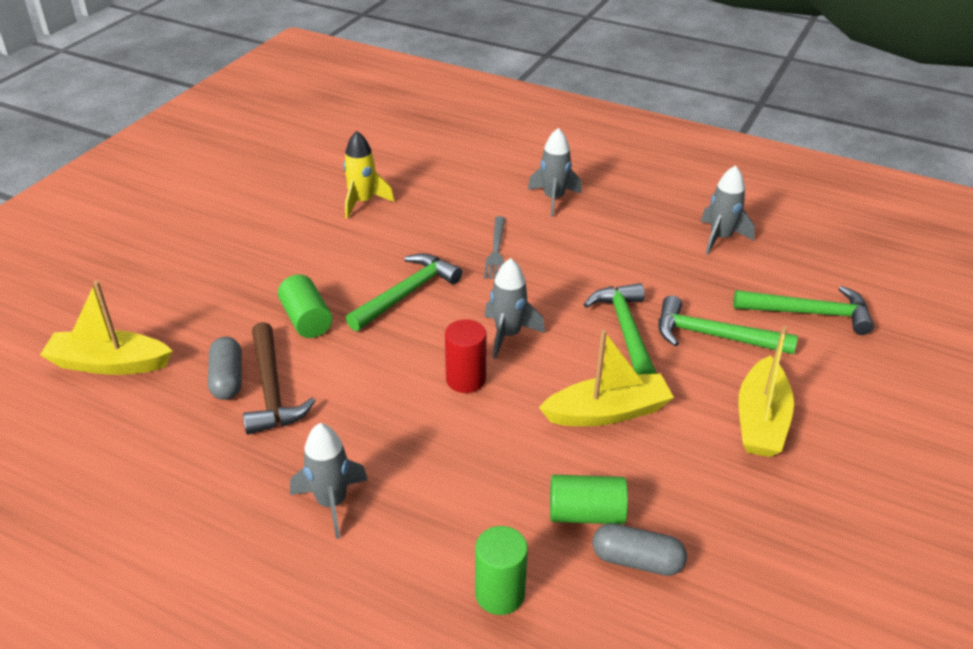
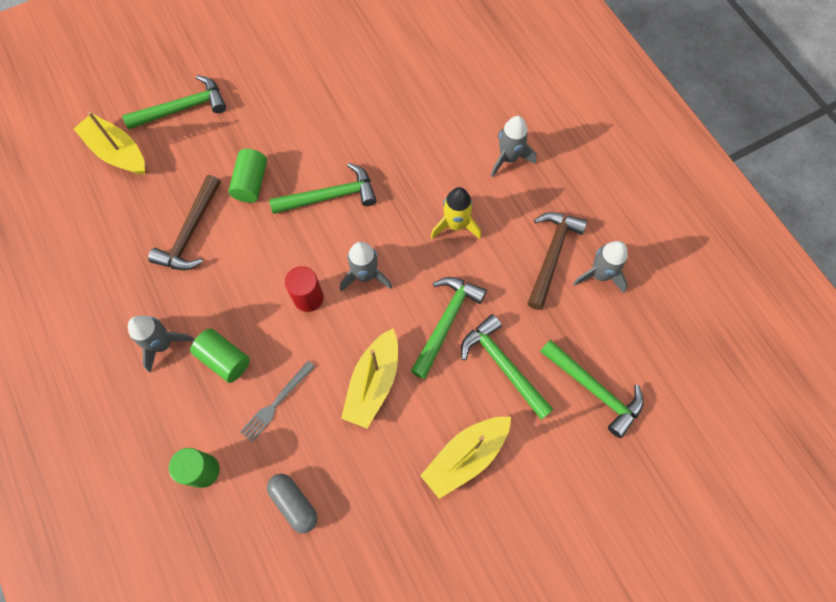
camera: 35 degrees right, 30 degrees up
grey capsule [208,337,242,400] -> none
yellow rocket [343,131,394,219] -> yellow rocket moved to [431,187,481,239]
grey fork [484,216,505,279] -> grey fork moved to [240,361,315,442]
yellow boat [539,330,674,426] -> yellow boat turned 90 degrees clockwise [341,328,398,428]
green cylinder [550,475,628,524] -> green cylinder moved to [190,329,250,383]
none -> green hammer [122,75,226,129]
none -> brown hammer [527,212,587,310]

